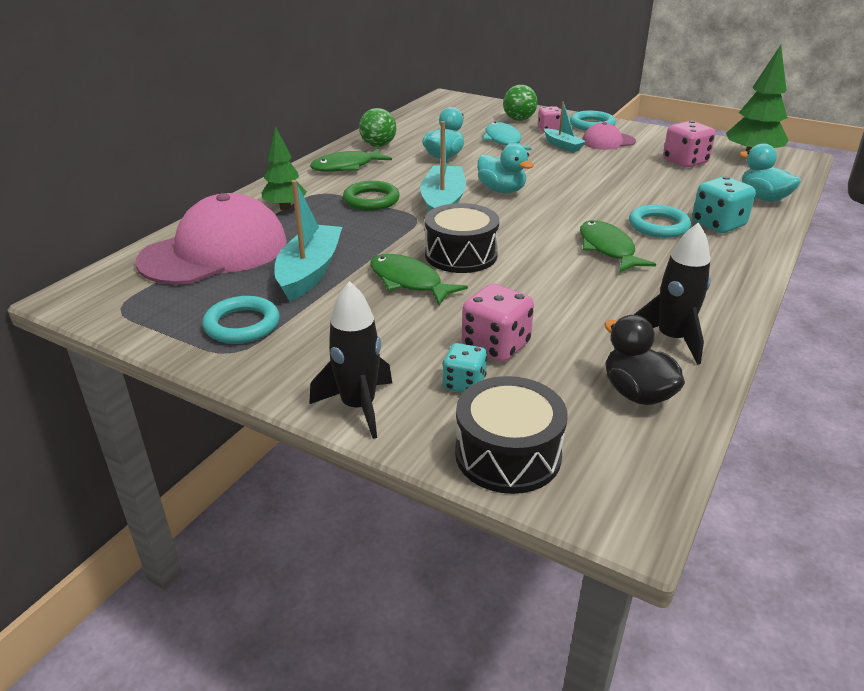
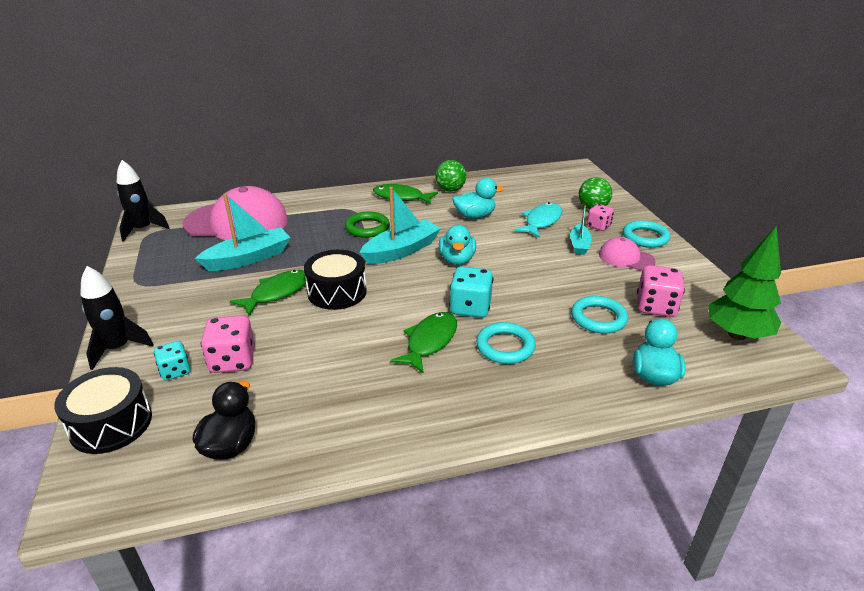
camera: 45 degrees right, 0 degrees up
turquoise ring [203,296,280,344] -> turquoise ring moved to [571,296,628,334]
green tree [261,126,307,210] -> none
green fish [370,254,468,305] -> green fish turned 45 degrees clockwise [230,270,306,316]
black rocket [634,222,711,365] -> black rocket moved to [117,160,170,242]
turquoise dice [692,176,756,233] -> turquoise dice moved to [449,266,493,318]

